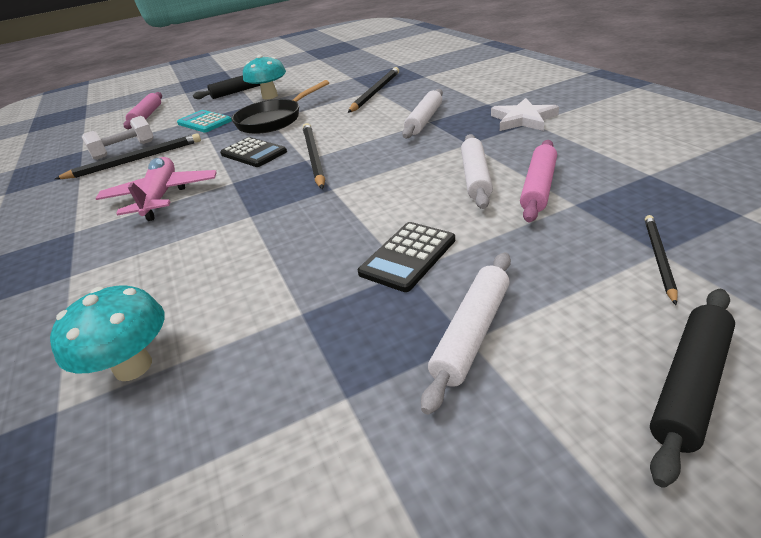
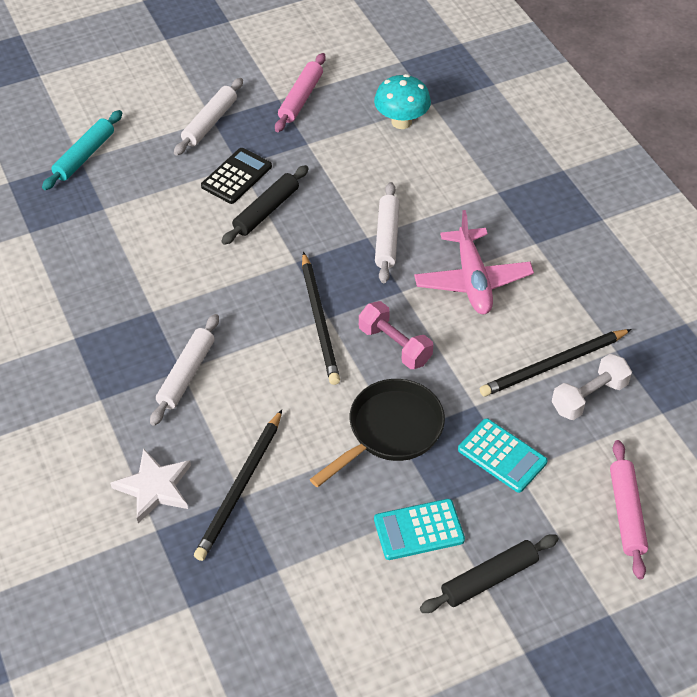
camera: 175 degrees right, 15 degrees up
black calculator [220,137,287,167] -> pink dumbbell [359,301,433,369]
turquoise mushroom [243,55,286,99] -> turquoise calculator [374,499,465,560]
white rolling pin [461,134,493,209] -> white rolling pin moved to [375,182,400,283]
white star [491,98,559,131] -> white star moved to [110,448,191,523]
pink rolling pin [520,140,557,222] -> pink rolling pin moved to [275,53,326,132]
black pencil [645,215,678,305] -> turquoise rolling pin [42,110,122,190]
black rolling pin [650,289,735,488] -> black rolling pin moved to [221,165,309,245]

